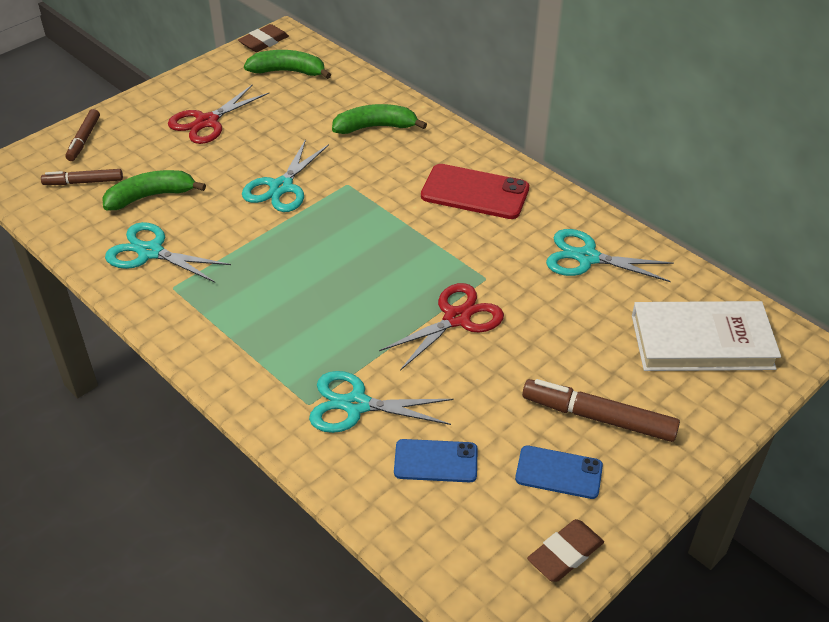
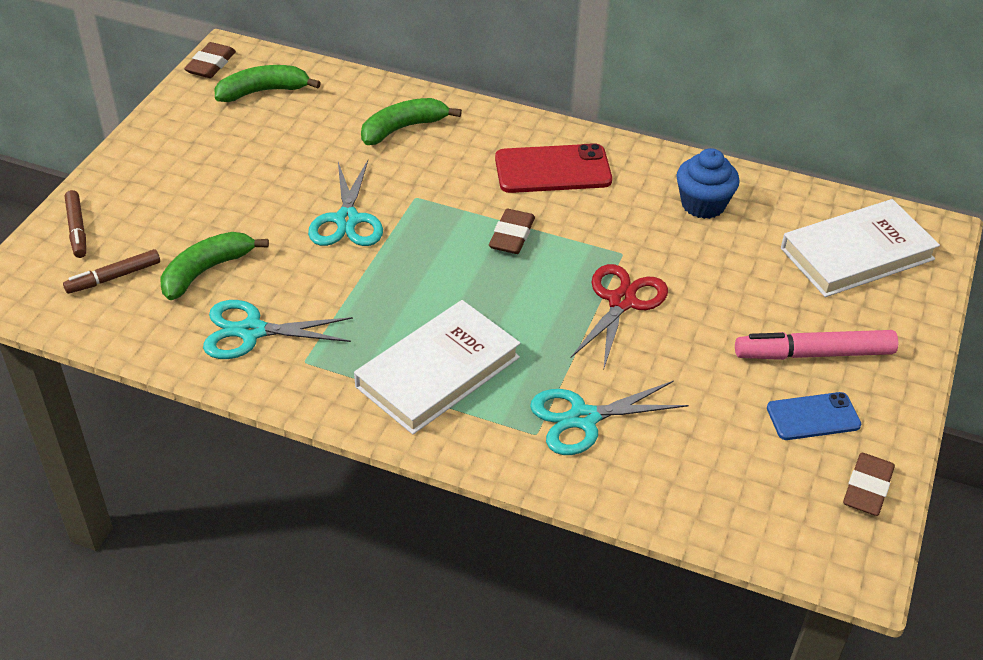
camera: 25 degrees left, 0 degrees up
red scissors [168,85,269,144] -> none
blue phone [394,439,478,482] -> none
brown marker [522,379,680,442] -> pink marker [735,330,898,360]
turquoise scissors [546,229,674,282] -> blue cupcake [676,148,740,219]
none -> white book [354,300,521,434]
none -> brown eraser [489,209,535,254]

